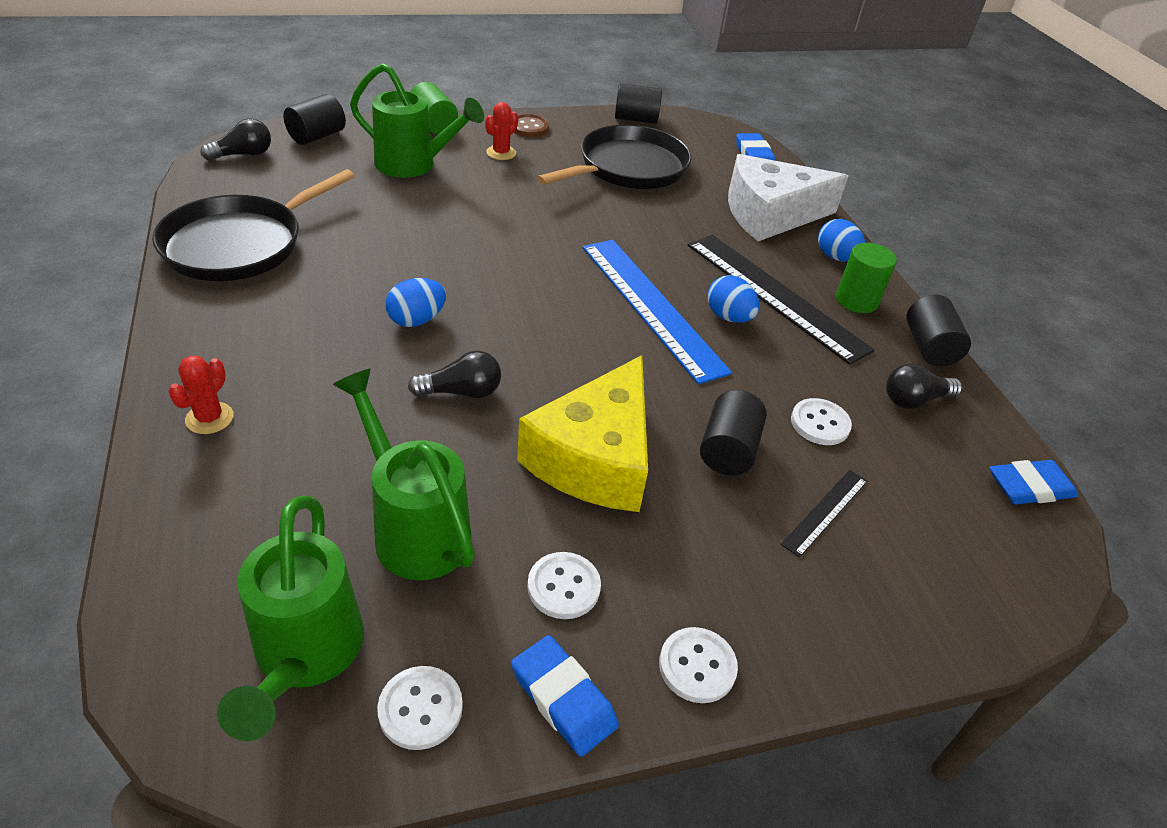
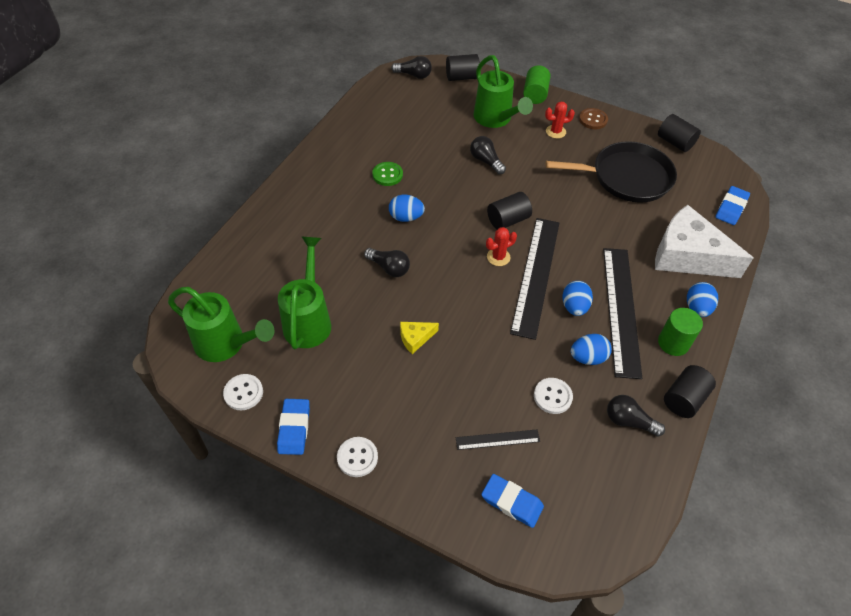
camera: 45 degrees right, 10 degrees up
black pan [152,169,355,281] -> none
red cactus [168,356,234,434] -> red cactus moved to [486,227,517,266]
green watering can [217,495,364,741] -> green watering can turned 105 degrees counterclockwise [168,287,274,362]
yellow cheese [517,355,648,512] -> yellow cheese [400,322,439,354], size x0.42
white button [527,552,601,619] -> none
blue ruler [583,240,732,384] -> black ruler [510,218,559,340]
black cylinder [700,390,767,475] -> black cylinder moved to [487,192,532,230]
blue eraser [989,460,1078,504] -> blue eraser moved to [481,474,544,528]
none -> green button [372,162,403,186]
none -> black light bulb [470,136,506,174]
none -> blue egg [571,334,612,365]

